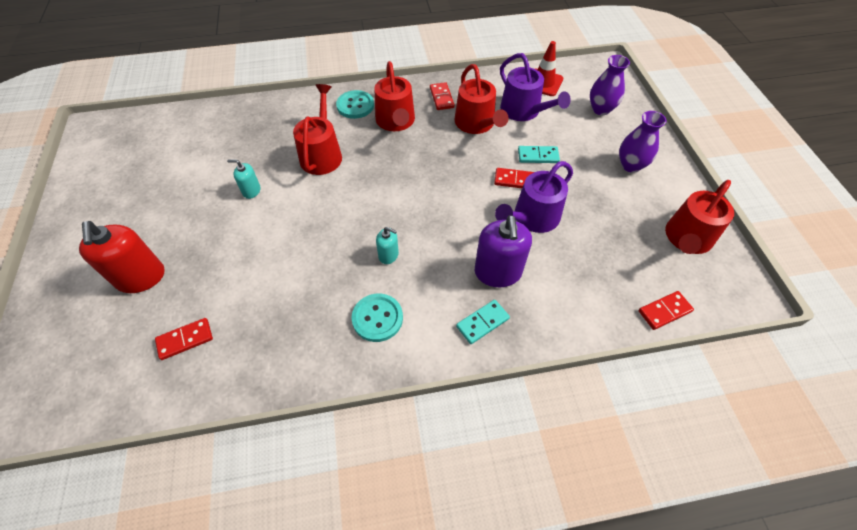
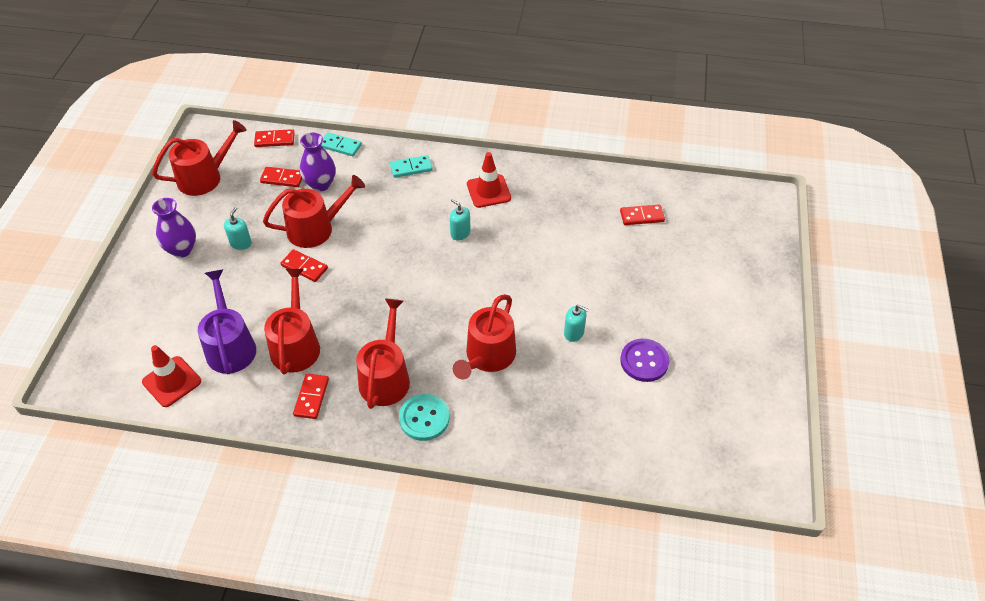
camera: 160 degrees left, 5 degrees down
red soap dispenser [79,221,164,293] -> none
turquoise button [351,294,403,342] -> red traffic cone [467,152,511,208]
purple soap dispenser [475,215,532,287] -> none
purple watering can [495,161,573,233] -> red watering can [263,175,365,248]
turquoise domino [518,146,560,163] -> turquoise domino moved to [321,132,362,156]
purple vase [590,55,630,115] -> purple vase moved to [300,133,336,192]
none -> turquoise soap dispenser [224,207,252,250]
none -> red domino [260,167,302,187]
none -> purple button [620,339,669,382]

